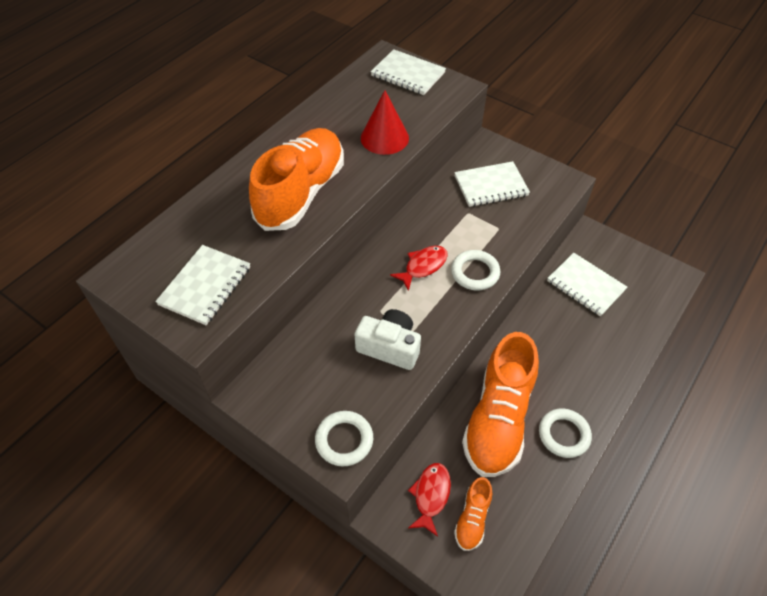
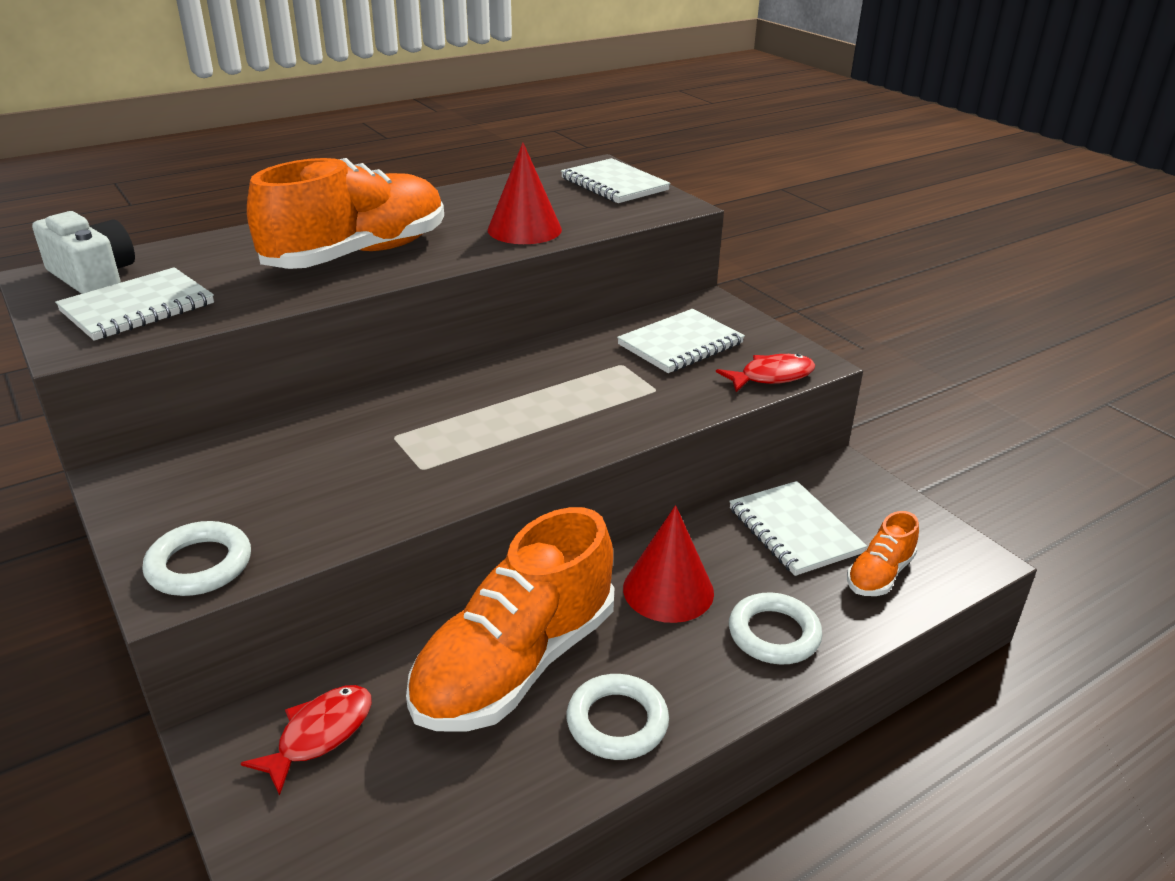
camera: 20 degrees right, 20 degrees down
white camera [354,309,421,370] -> white camera moved to [32,211,135,294]
red fish [390,246,448,291] -> red fish moved to [716,354,815,392]
white ring [451,250,500,291] -> white ring moved to [729,592,822,664]
white notebook [454,161,530,207] -> white notebook turned 45 degrees counterclockwise [617,309,745,373]
orange shoe [454,477,492,551] -> orange shoe moved to [847,511,919,596]
none -> red cone [623,505,714,623]

